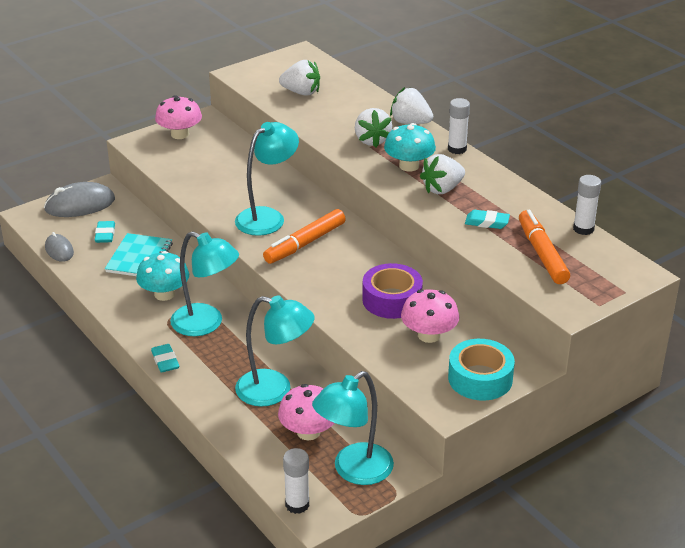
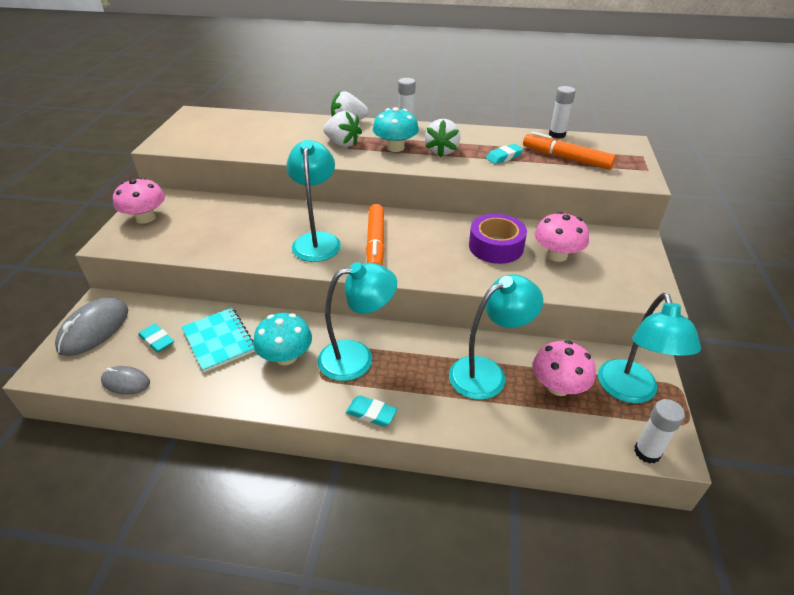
camera: 45 degrees left, 5 degrees up
white strawberry [279,60,320,96] -> none
turquoise tape [448,339,515,401] -> none

